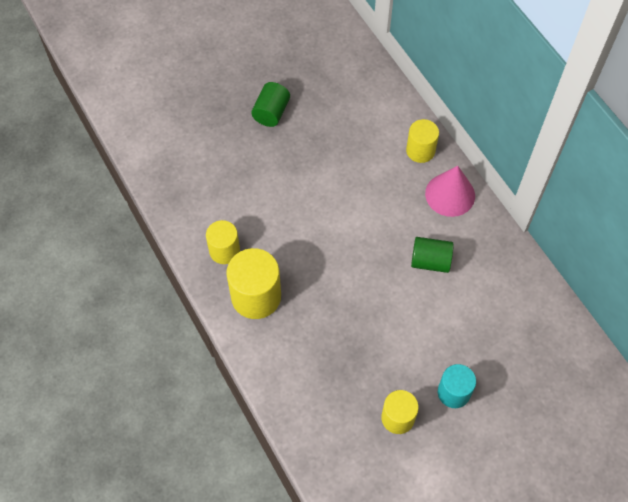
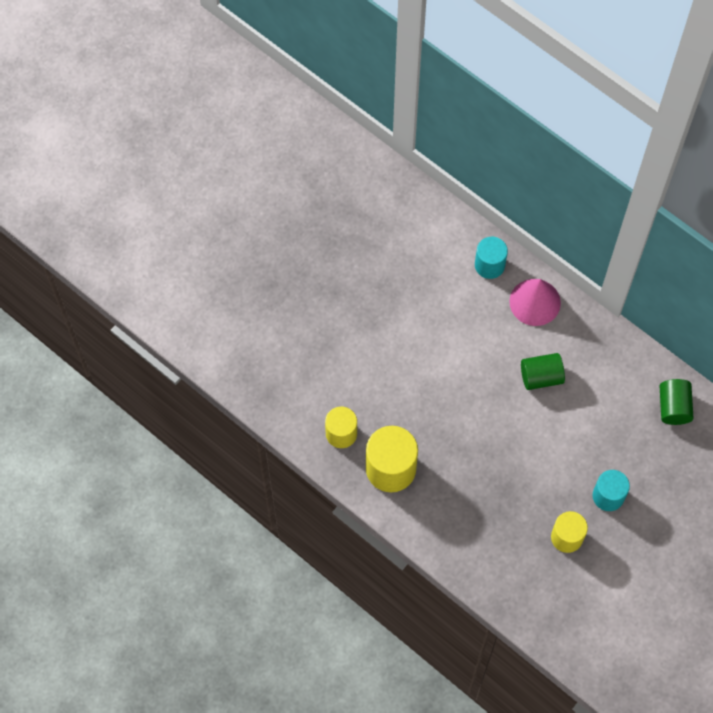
camera: 20 degrees left, 5 degrees up
green cylinder [251,82,290,127] -> green cylinder moved to [660,379,694,425]
yellow cylinder [406,119,439,163] -> turquoise cylinder [475,237,508,279]

